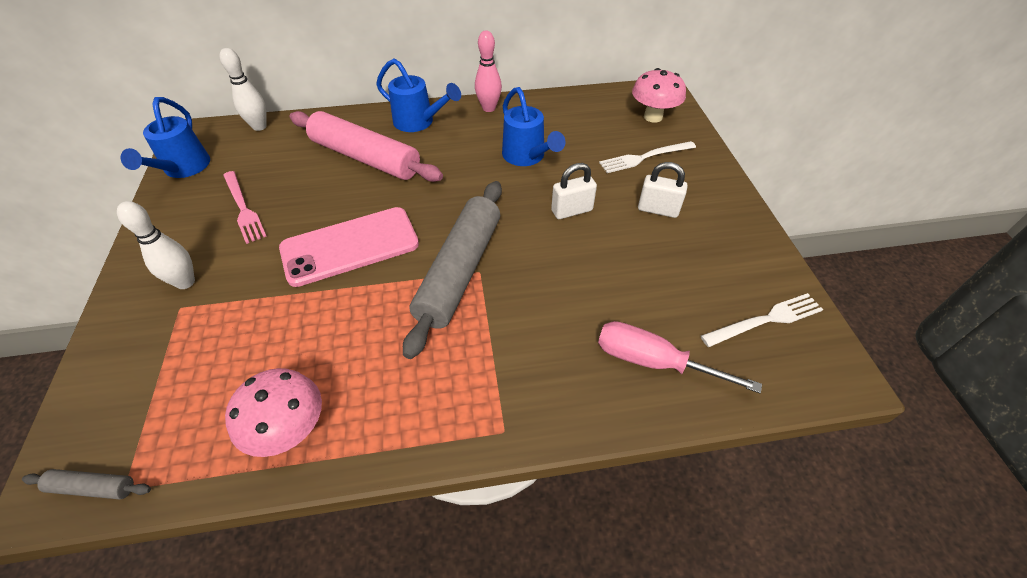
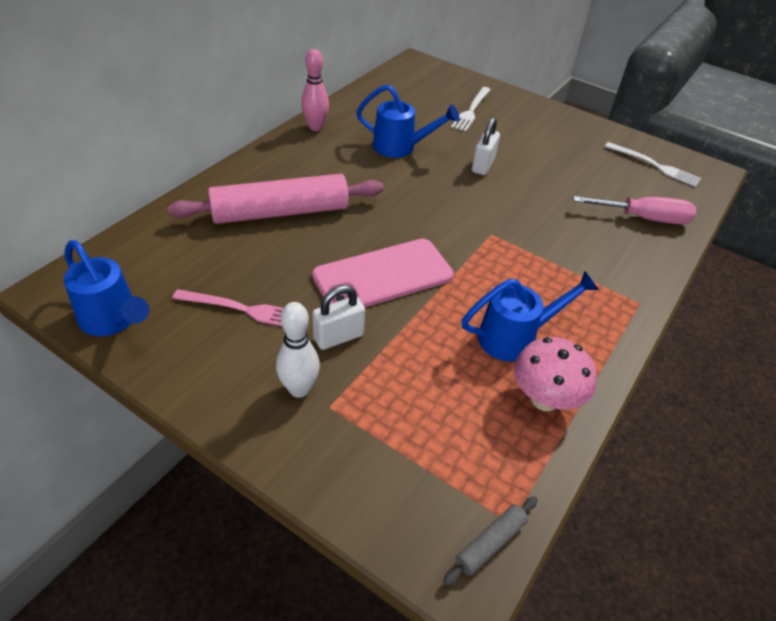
camera: 50 degrees left, 5 degrees down
white bowling pin [220,48,267,131] -> none
pink phone [279,207,419,287] -> pink phone turned 45 degrees clockwise [312,239,454,307]
blue watering can [376,58,461,132] -> blue watering can moved to [462,271,599,362]
grey rolling pin [403,181,502,359] -> none
pink screwdriver [598,321,762,393] -> pink screwdriver turned 150 degrees counterclockwise [573,196,696,224]
pink mushroom [632,68,686,123] -> none
white padlock [638,162,687,218] -> white padlock moved to [312,285,365,350]
white fork [701,293,823,347] -> white fork turned 105 degrees clockwise [604,142,702,187]

